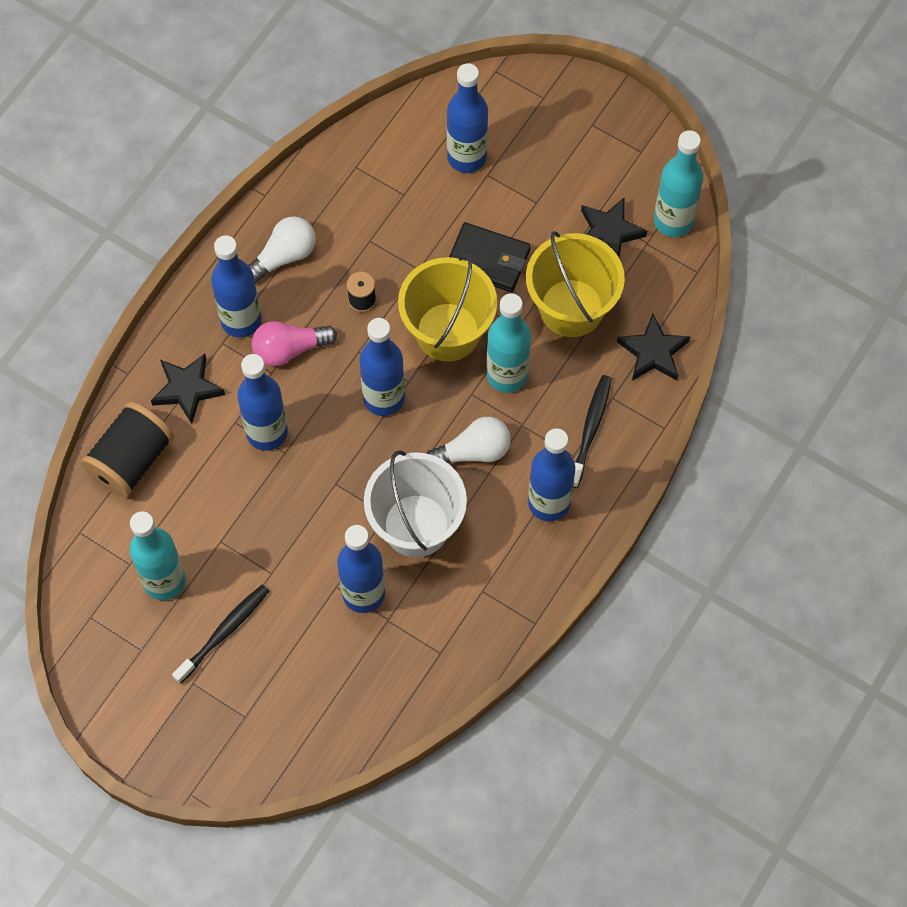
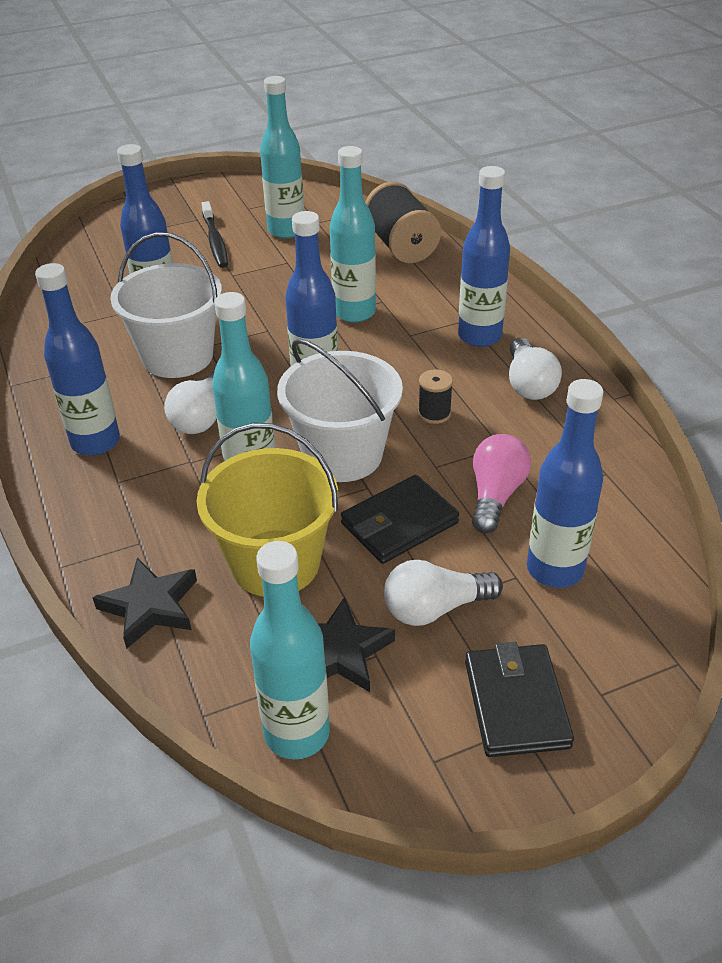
camera: 125 degrees right, 25 degrees down
black star [151,354,225,424] -> none
blue bottle [237,354,288,451] -> turquoise bottle [330,146,376,323]
pink light bulb [252,321,337,366] -> pink light bulb moved to [472,434,531,534]
yellow bucket [398,254,497,362] -> white bucket [277,338,403,482]
black toothbrush [573,375,612,488] -> none
none -> white light bulb [384,560,503,626]
none -> black wallet [465,642,574,757]

